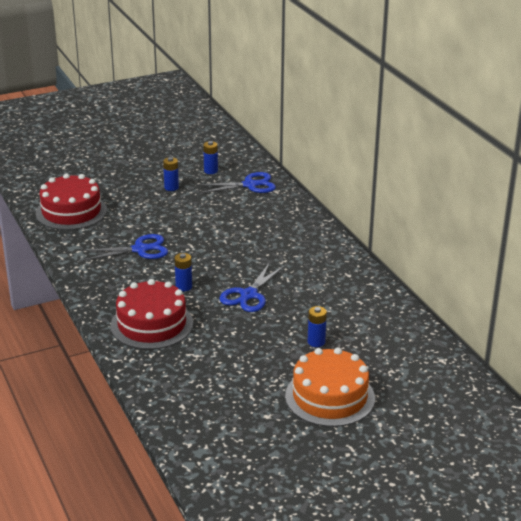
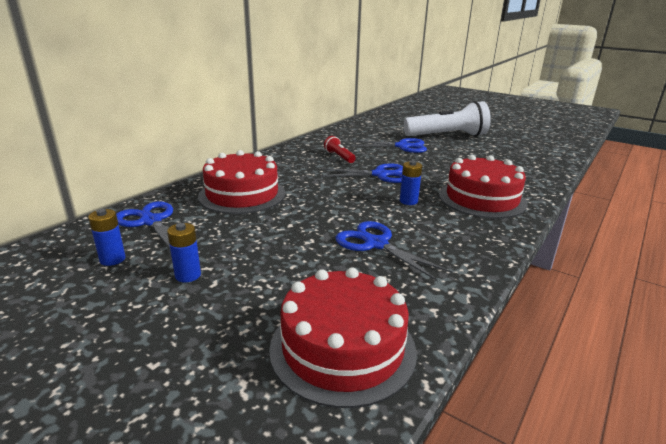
camera: 120 degrees left, 5 degrees down
orange cake [285,347,375,427] -> white flashlight [404,101,491,136]
blue battery [308,306,327,347] -> blue scissors [352,138,427,153]
none -> red cake [198,150,285,214]
none -> red flashlight [324,136,356,163]

